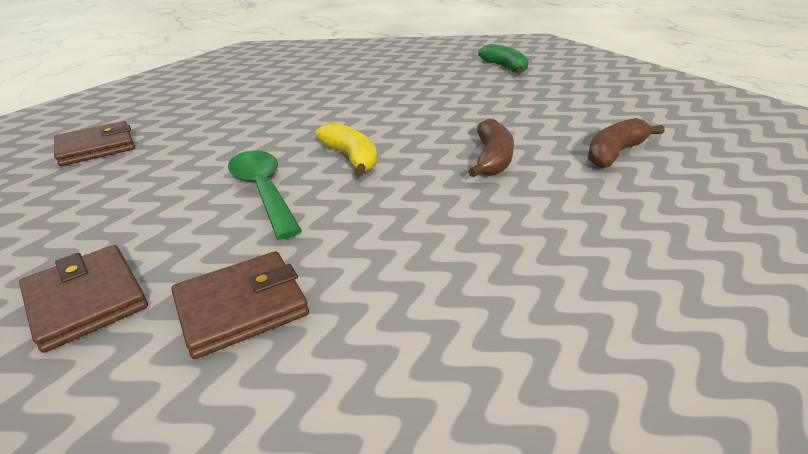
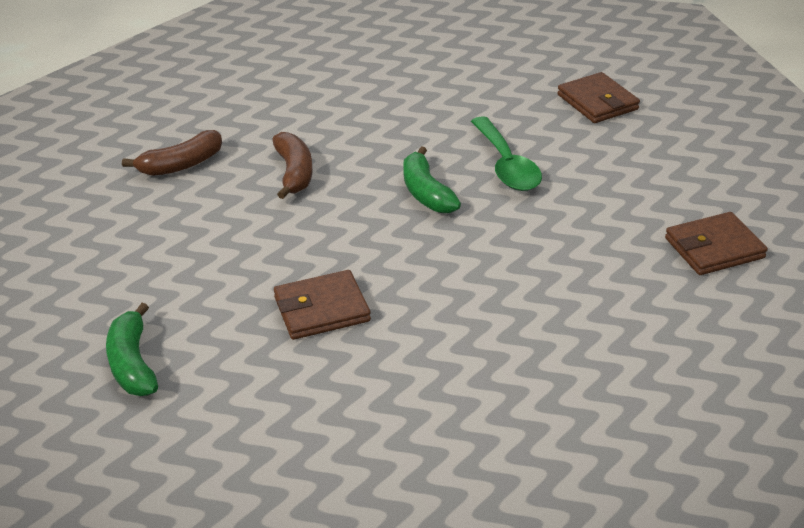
camera: 170 degrees left, 5 degrees up
brown wallet [171,251,309,359] -> brown wallet moved to [274,270,371,340]
yellow banana [315,122,377,176] -> green banana [403,146,461,213]
brown banana [468,119,514,177] -> brown banana turned 150 degrees clockwise [272,132,313,199]

